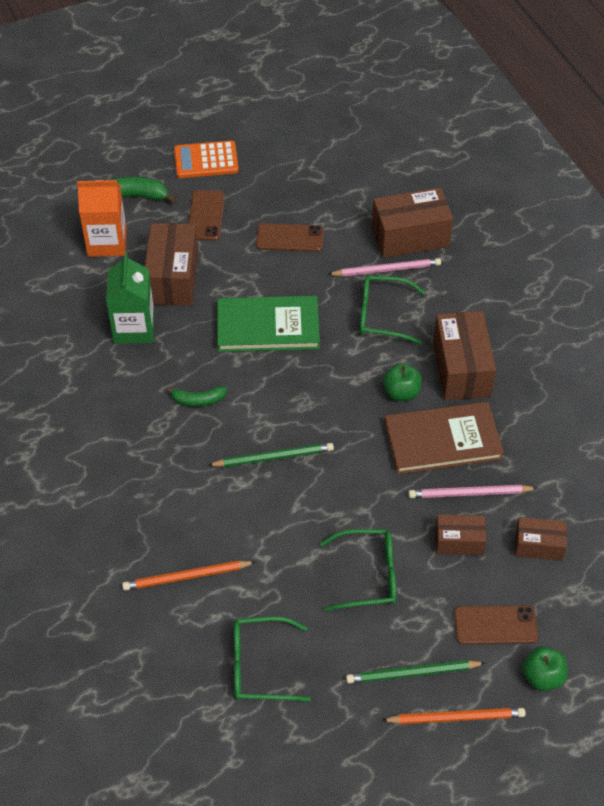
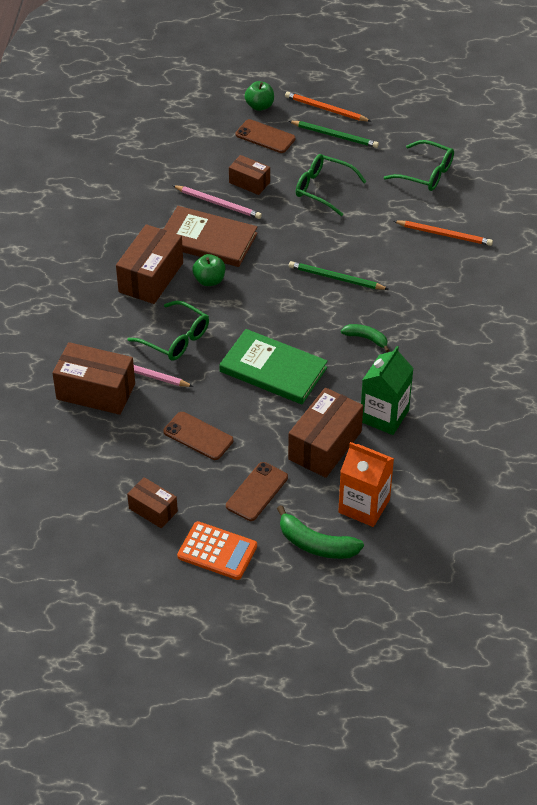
camera: 150 degrees left, 5 degrees down
brown box [515,517,567,561] -> brown box moved to [127,477,178,528]

